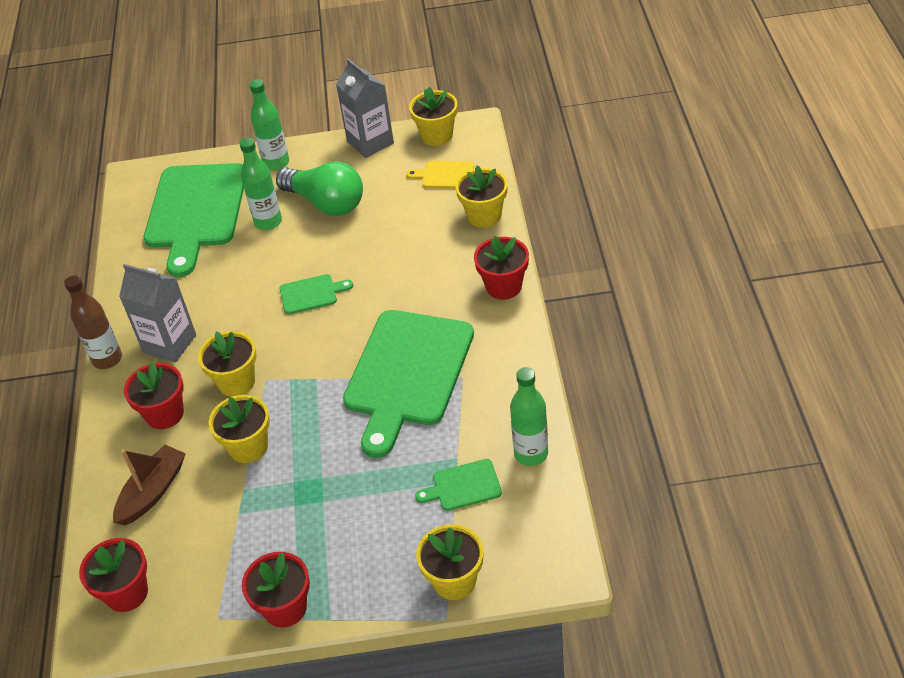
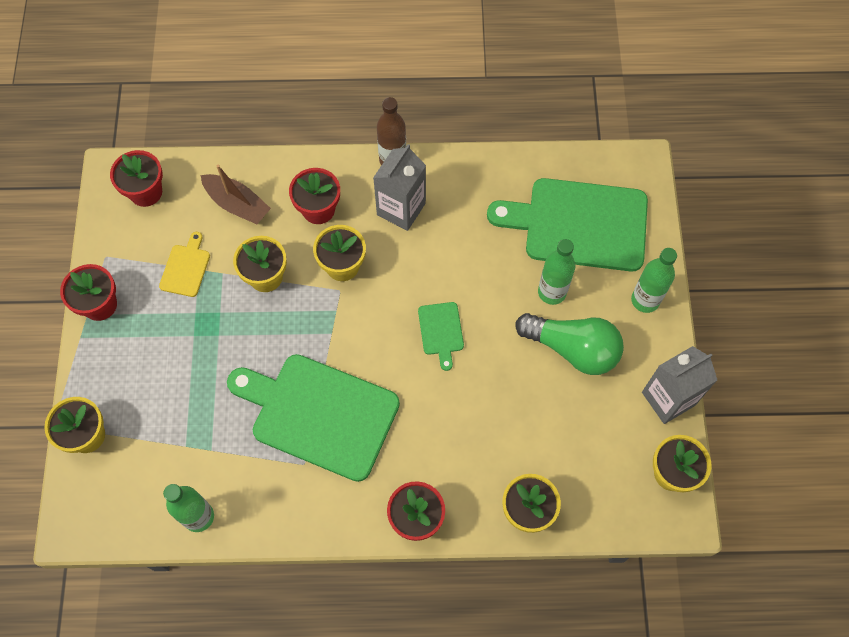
camera: 90 degrees right, 20 degrees up
green light bulb [276,161,363,216] -> green light bulb turned 105 degrees counterclockwise [515,313,624,375]
yellow cutting board [406,161,474,188] -> yellow cutting board moved to [159,232,210,297]
green cutting board [415,459,502,511] -> none

